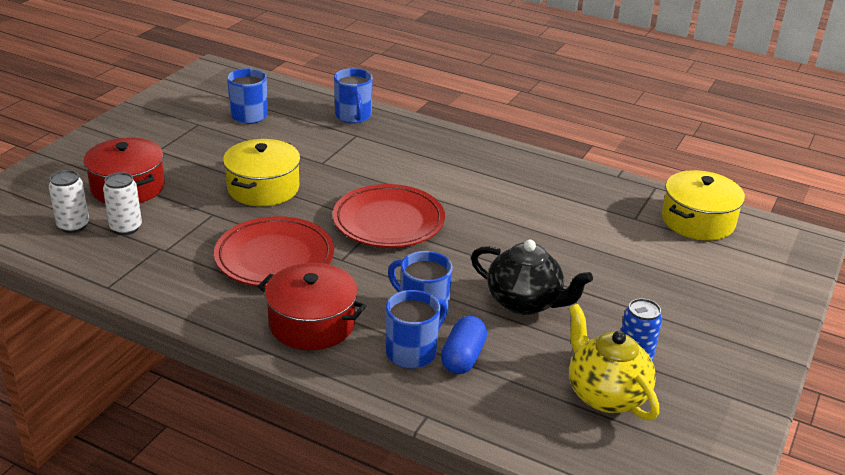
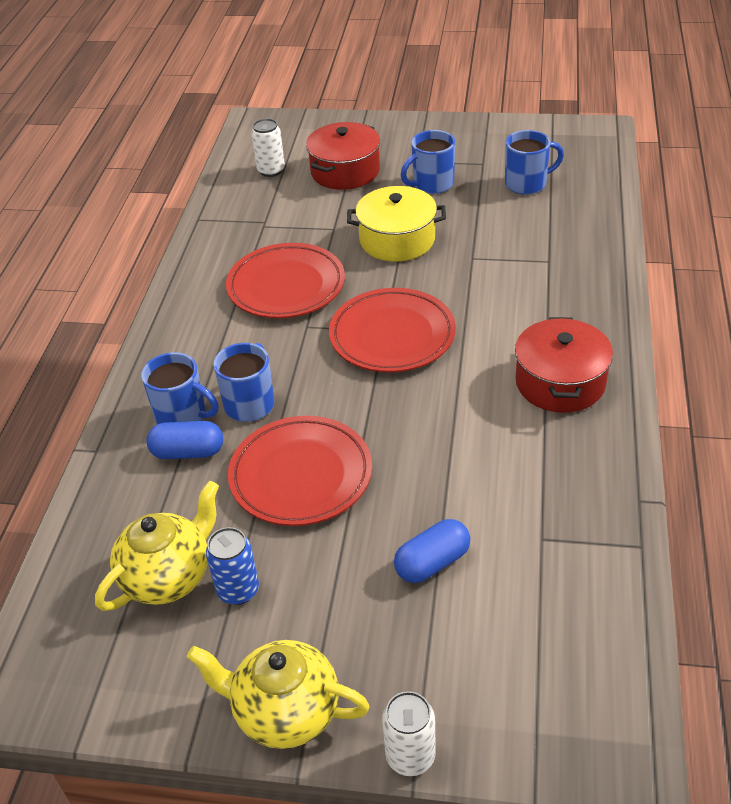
camera: 75 degrees right, 10 degrees up
white can [103,172,142,235] -> white can moved to [382,691,436,776]
red pot [258,263,366,350] -> red pot moved to [515,317,613,413]
blue mug [334,68,373,123] -> blue mug moved to [401,130,455,194]
black teapot [471,240,593,315] -> red plate [228,416,372,526]
yellow pot [662,170,745,241] -> none
none -> yellow teapot [187,640,370,749]
none -> blue capsule [394,519,470,583]

